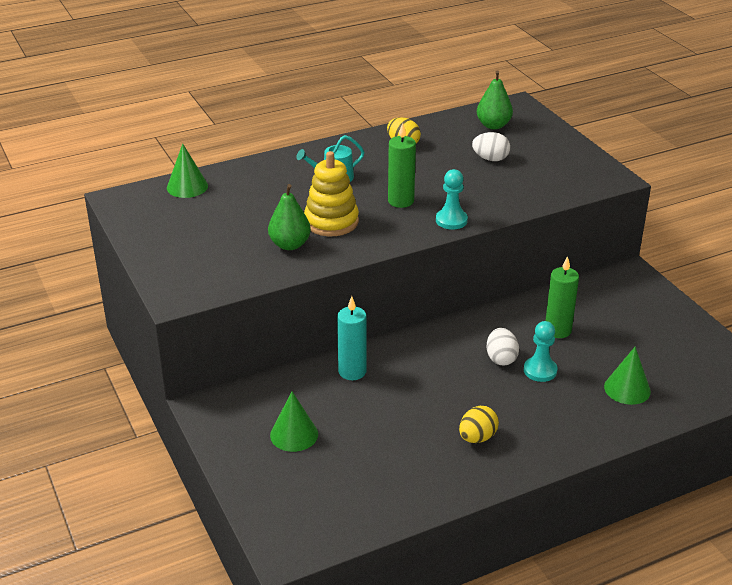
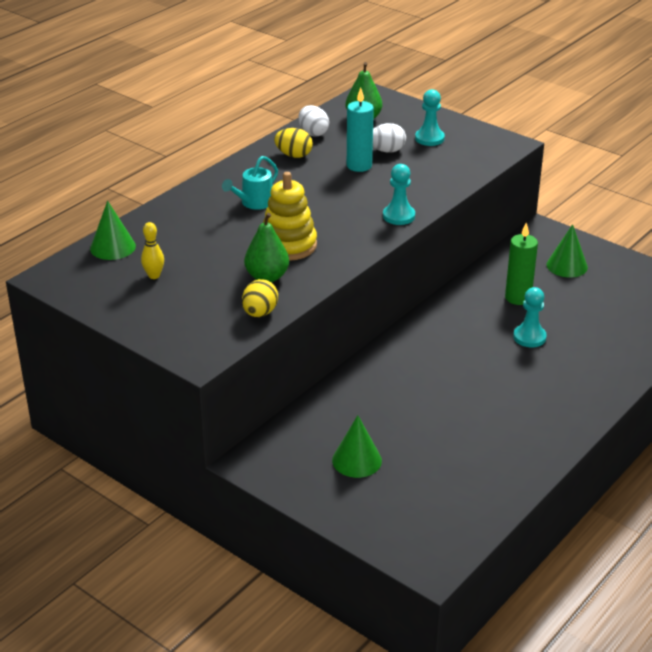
camera: 25 degrees left, 0 degrees up
turquoise candle [337,296,367,380] -> turquoise candle moved to [347,87,374,172]
green candle [388,123,416,208] -> none
yellow egg [459,406,499,443] -> yellow egg moved to [242,279,278,317]
white egg [487,328,519,366] -> white egg moved to [298,105,329,137]
green cone [604,347,651,405] -> green cone moved to [547,224,588,278]
none -> yellow bowling pin [141,222,164,279]
none -> turquoise pawn [415,89,445,146]

